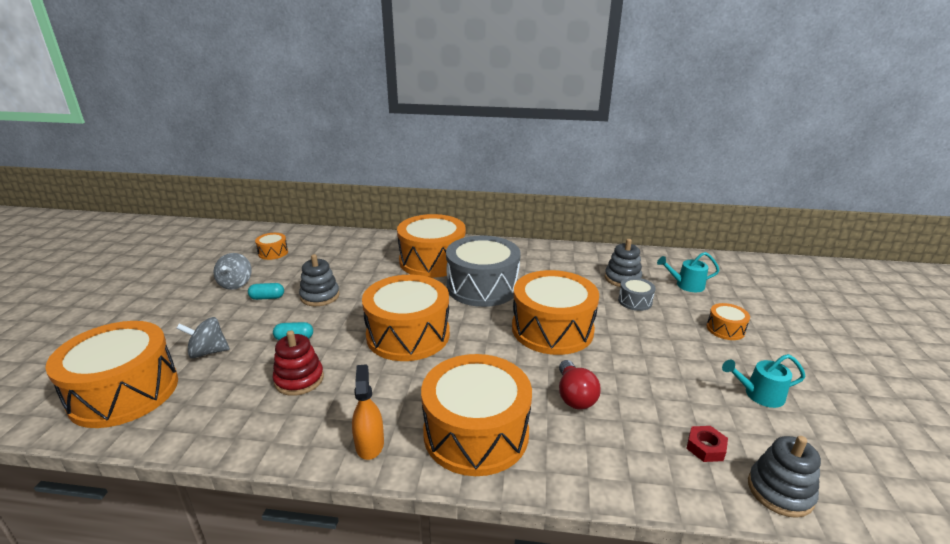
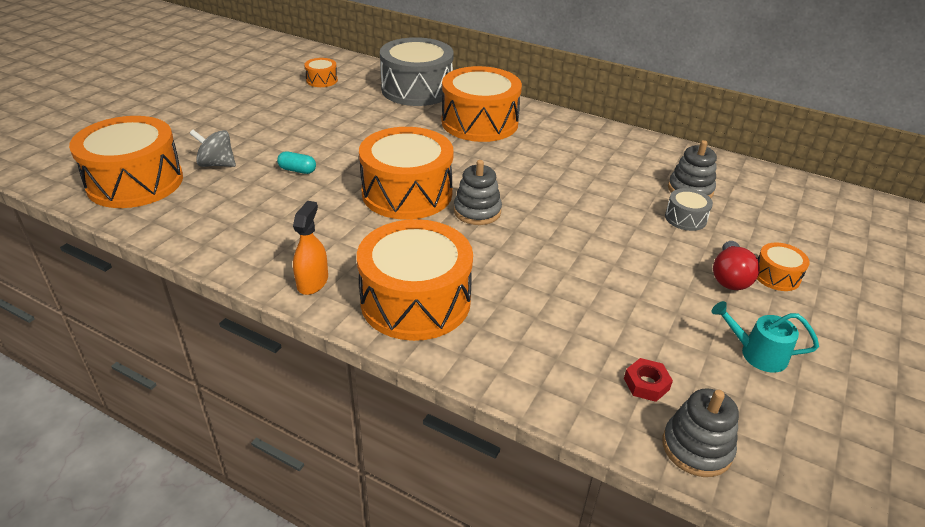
camera: 20 degrees right, 10 degrees up
grey spinning top [213,253,252,290] -> none
turquoise capsule [248,283,284,300] -> none
red stacking toy [273,330,324,396] -> none
grey stacking toy [299,254,340,306] -> grey stacking toy moved to [454,160,502,225]
grey drum [446,235,521,307] -> grey drum moved to [380,37,454,106]
orange drum [512,270,599,355] -> none
red light bulb [559,360,601,410] -> red light bulb moved to [713,241,760,290]
turquoise watering can [657,252,720,292] -> none

